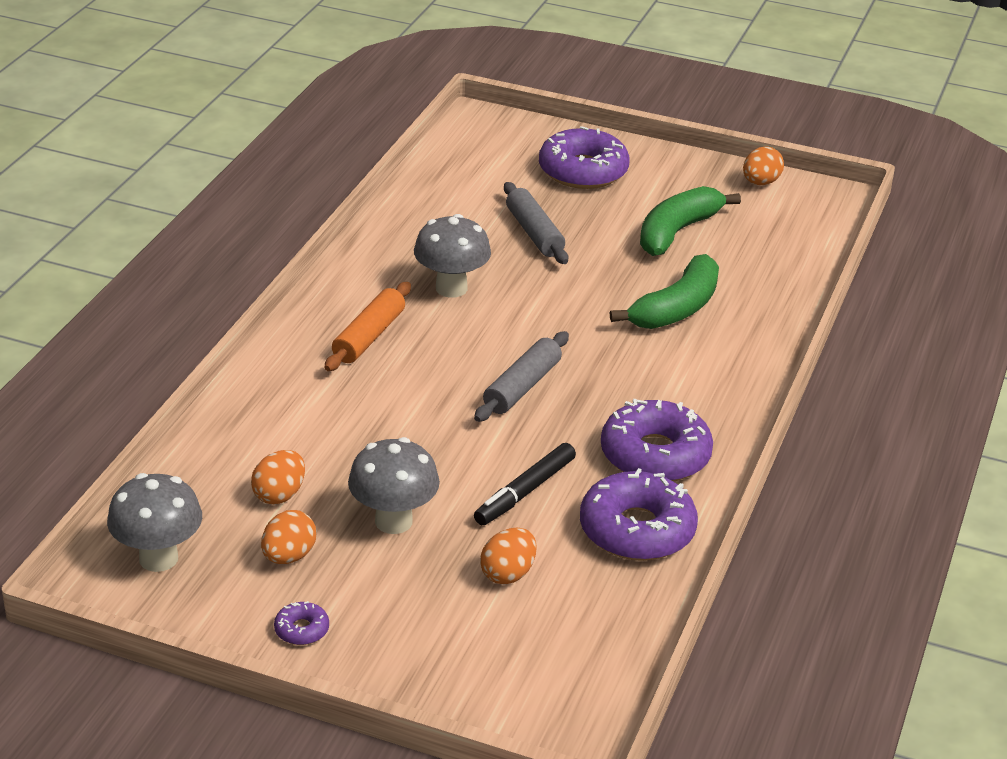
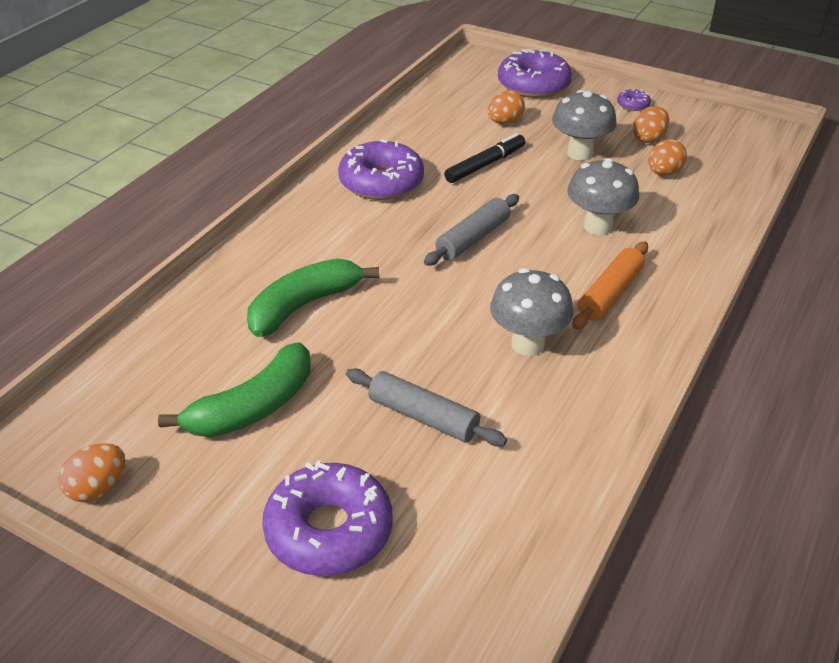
camera: 170 degrees left, 5 degrees up
grey mushroom [107,473,202,572] -> grey mushroom moved to [567,158,639,235]
grey rolling pin [504,182,568,264] -> grey rolling pin turned 45 degrees counterclockwise [346,369,507,446]
purple donut [580,468,698,561] -> purple donut moved to [498,49,572,98]

